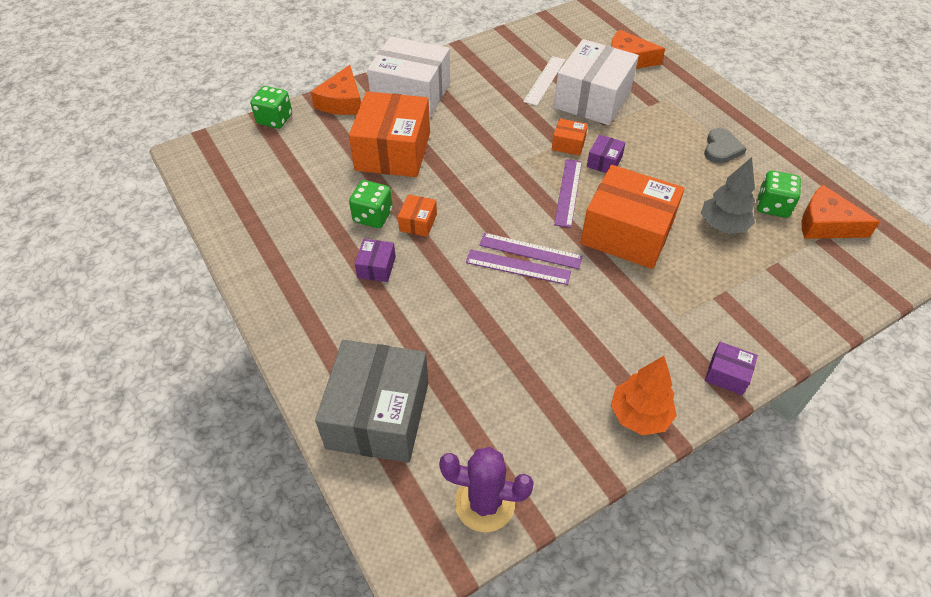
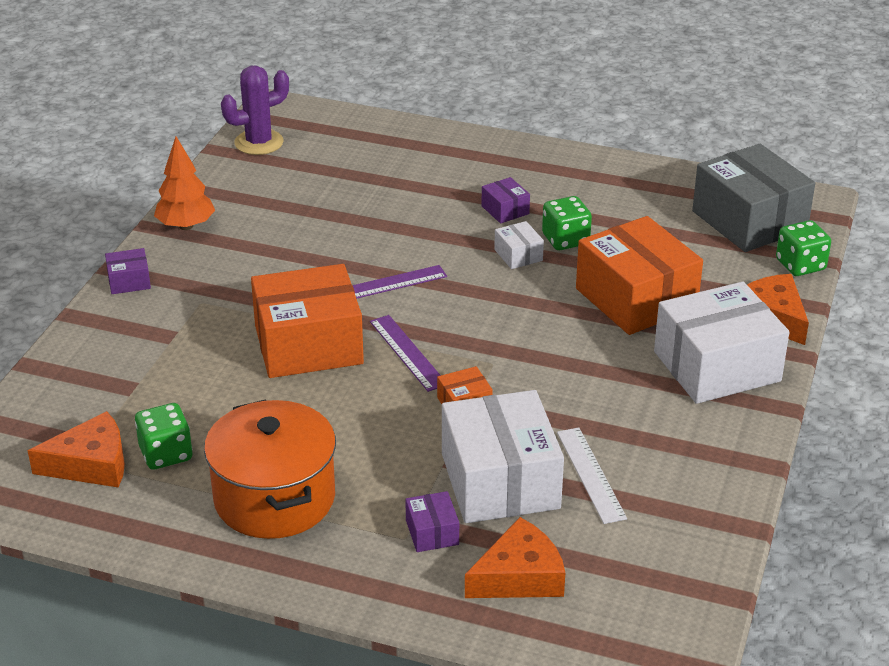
camera: 140 degrees right, 15 degrees down
grey box [315,340,429,463] -> grey box moved to [692,144,815,252]
orange box [398,194,437,237] -> white box [494,221,544,269]
purple ruler [466,249,571,285] -> none
purple box [587,135,626,173] -> purple box moved to [405,491,459,552]
grey tree [701,157,755,234] -> none
grey heart [704,128,747,164] -> orange pot [204,399,336,539]

